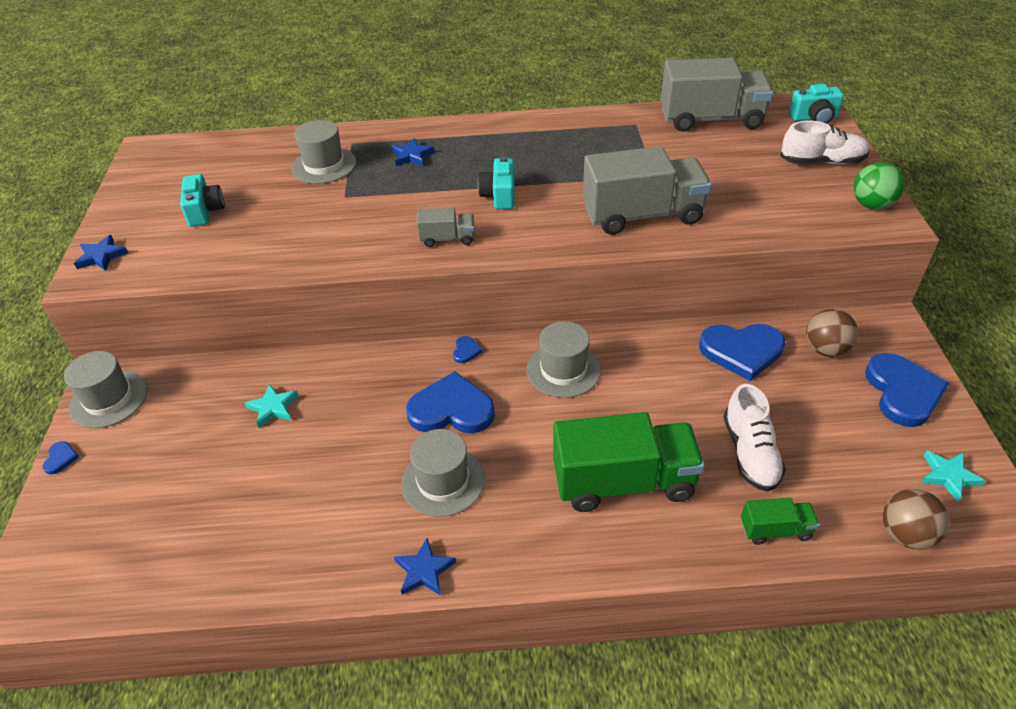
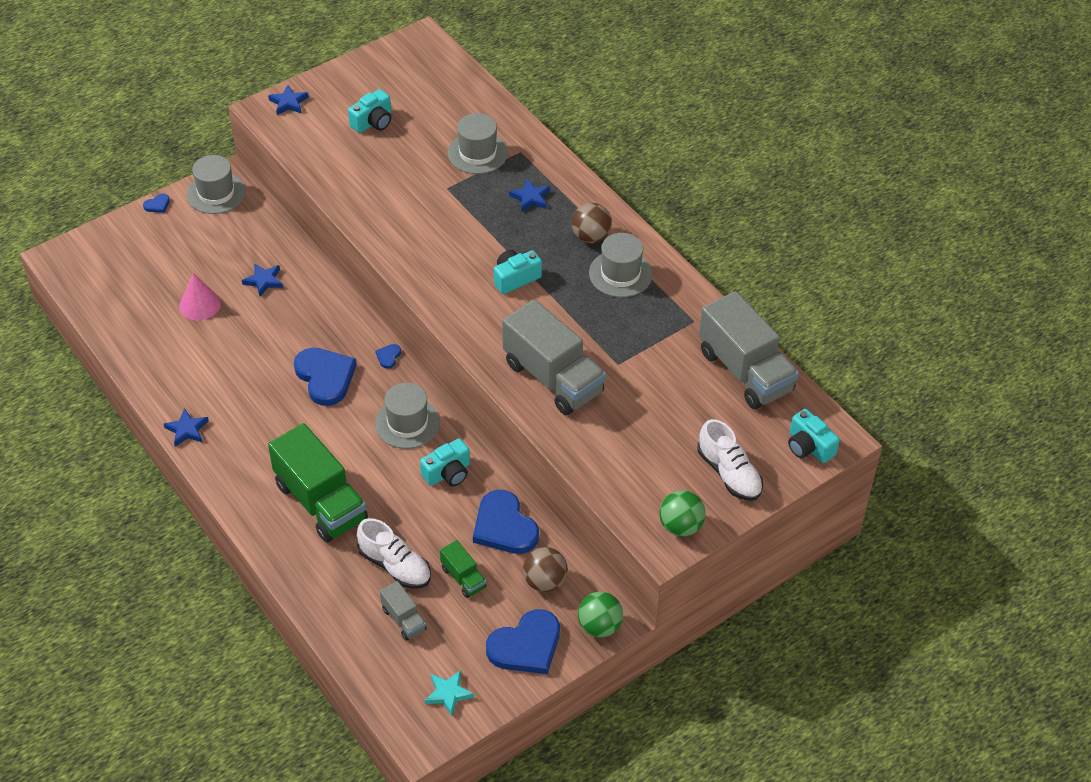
camera: 55 degrees right, 5 degrees up
turquoise star [245,384,298,428] -> blue star [242,263,283,297]
grey hat [401,429,485,517] -> grey hat moved to [589,233,653,297]
grey truck [417,208,474,247] -> grey truck moved to [380,581,427,641]
blue heart [453,336,482,363] -> blue heart turned 135 degrees clockwise [375,344,401,369]
white shoe [723,384,786,492] -> white shoe turned 105 degrees counterclockwise [357,518,431,589]
green truck [741,498,819,545] -> green truck moved to [440,540,487,598]
brown ball [883,489,949,550] -> brown ball moved to [572,203,612,243]
none -> pink cone [179,273,221,320]
none -> turquoise camera [420,438,470,486]
none -> green ball [578,592,623,637]

